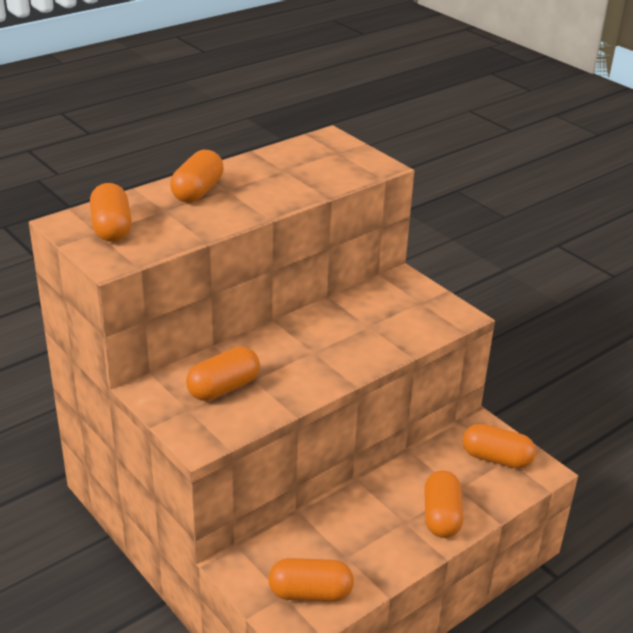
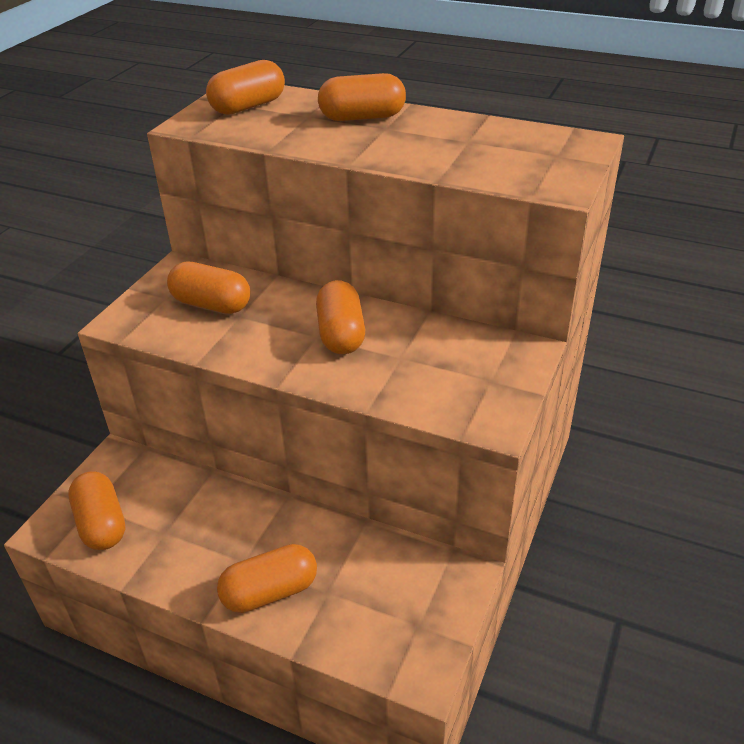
camera: 65 degrees right, 5 degrees up
orange capsule [463,424,536,469] -> orange capsule moved to [316,280,365,354]

